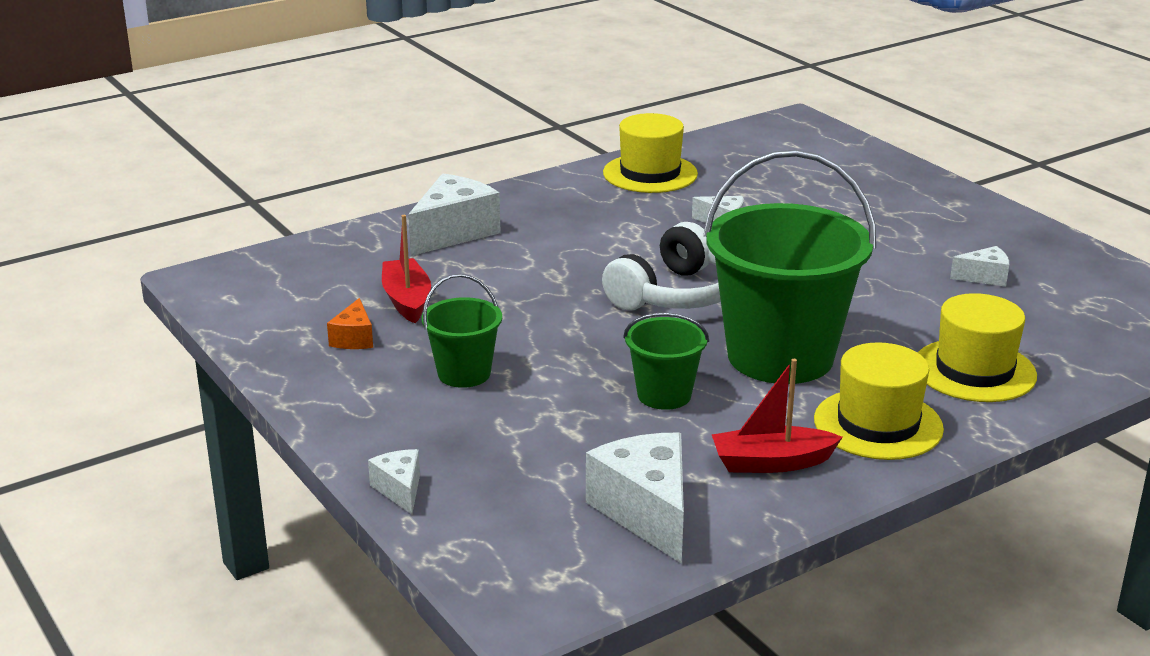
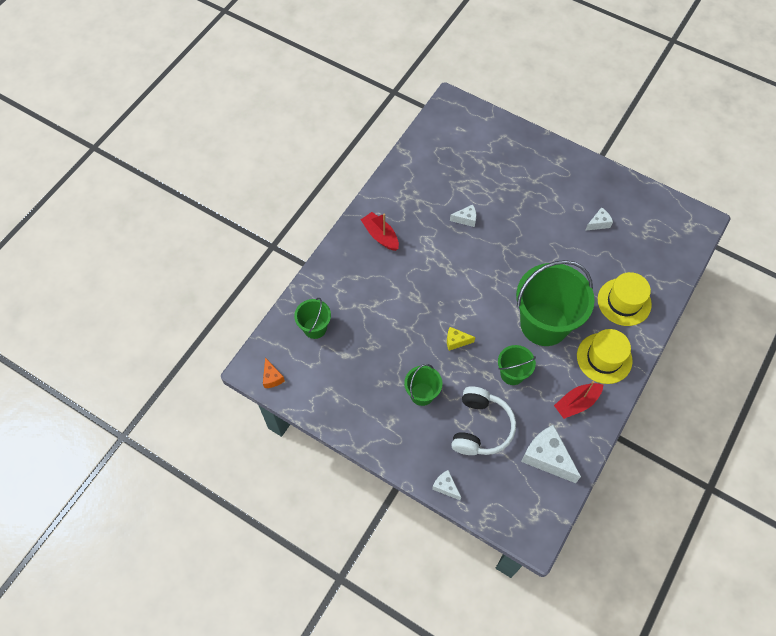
camera: 25 degrees left, 35 degrees up
orange cheese [327,298,373,349] -> orange cheese moved to [263,358,285,388]
red boat [382,215,431,323] -> red boat moved to [361,212,399,251]
white cheese [408,174,501,256] -> none
white headphones [602,222,721,310] -> white headphones moved to [451,386,516,455]
yellow hat [603,113,698,193] -> none
none -> green bucket [294,298,331,339]
none -> yellow cheese [447,327,475,351]

